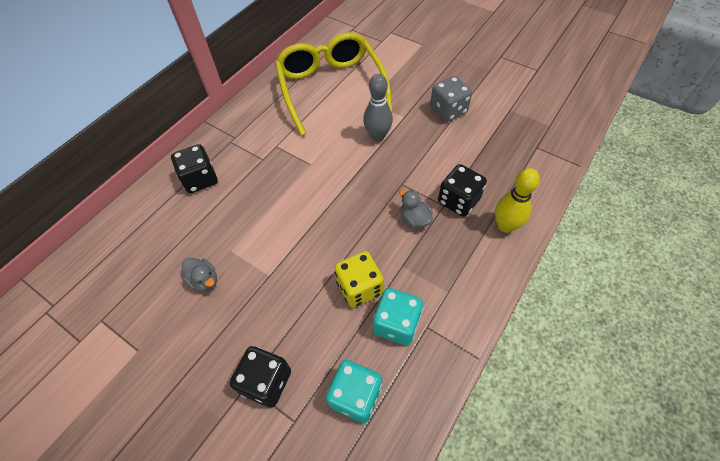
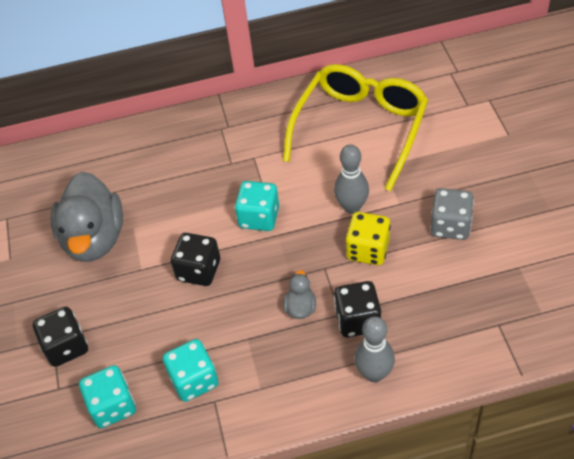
camera: 45 degrees right, 5 degrees down
black dice [171,144,218,193] -> black dice moved to [171,233,220,286]
grey duck [182,258,217,291] -> grey duck [50,171,123,262], size x2.33
yellow dice [334,251,384,308] -> yellow dice moved to [345,212,391,265]
yellow bowling pin [495,168,540,233] -> grey bowling pin [354,316,395,382]
none -> turquoise dice [235,181,279,231]

